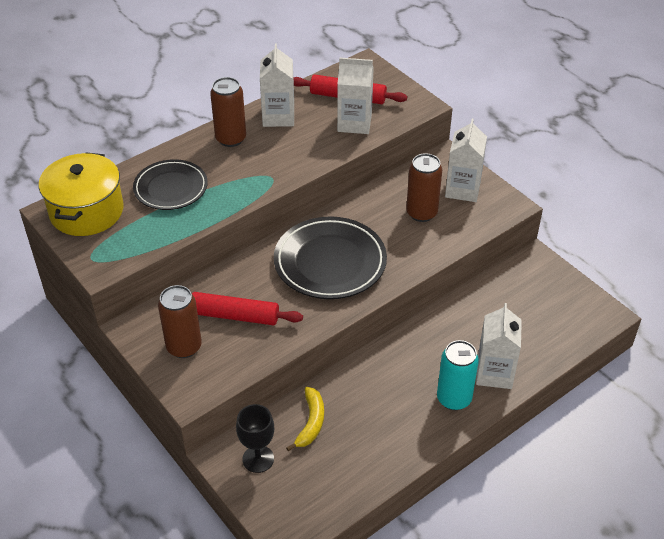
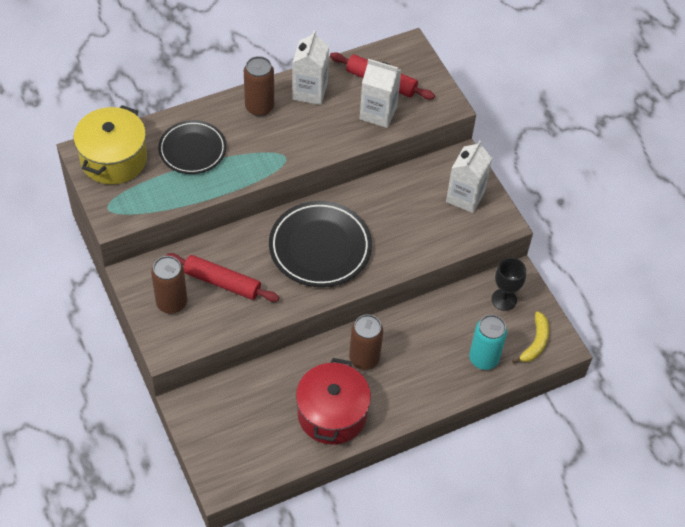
camera: 10 degrees right, 10 degrees up
black goblet [236,404,274,473] -> black goblet moved to [492,258,526,311]
yellow banana [286,387,324,451] -> yellow banana moved to [512,311,549,363]
brown can [406,153,442,222] -> brown can moved to [349,314,383,370]
turquoise can [437,340,479,410] -> turquoise can moved to [469,315,507,370]
white carton [476,303,522,389] -> none
none -> red pot [296,358,371,445]

